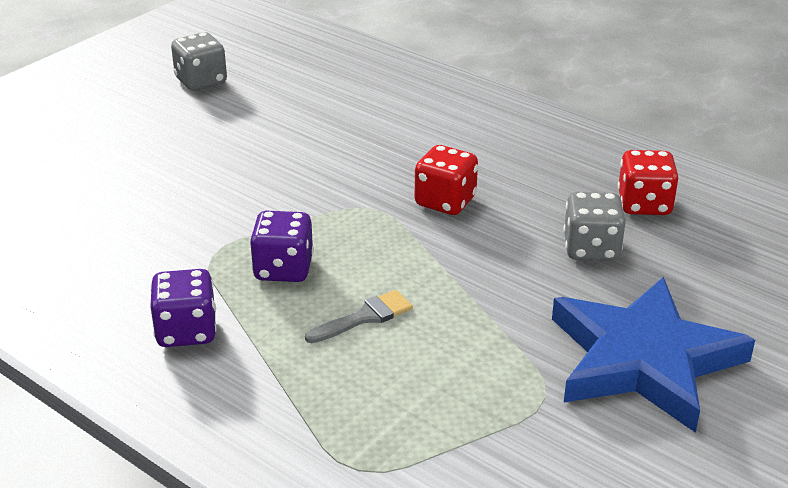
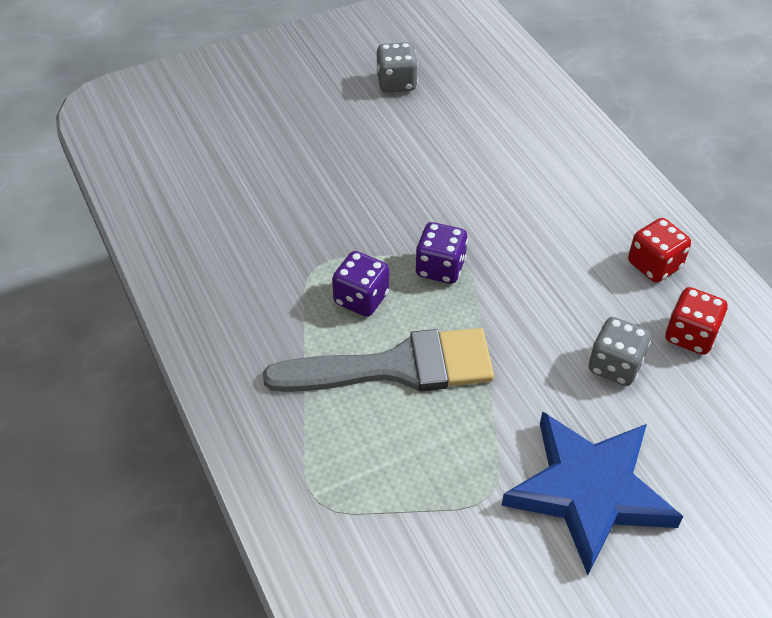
camera: 25 degrees right, 15 degrees up
purple dice [150,269,217,347] -> purple dice moved to [415,222,468,284]
grey brush [305,290,413,343] -> grey brush [263,328,494,392], size x2.42
red dice [415,145,478,215] -> red dice moved to [628,218,691,283]

